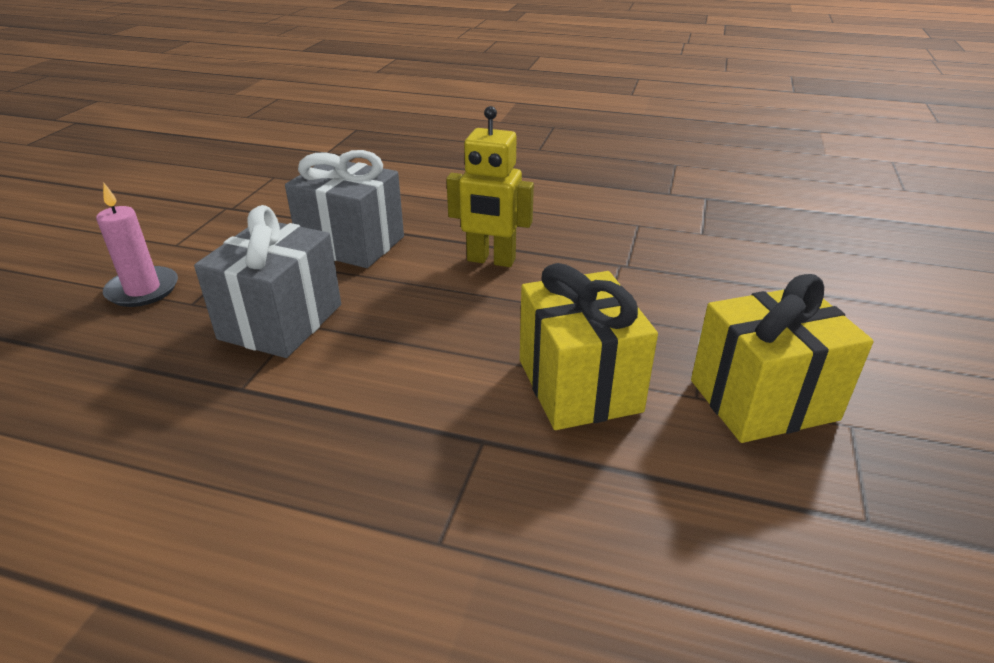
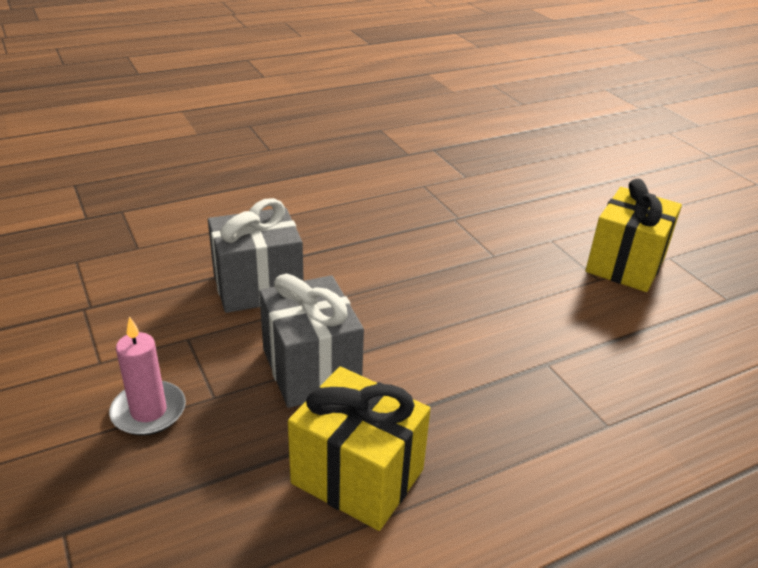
camera: 45 degrees left, 0 degrees up
yellow robot [447,106,534,267] -> none
yellow gift [520,263,658,430] -> yellow gift moved to [288,367,430,531]

